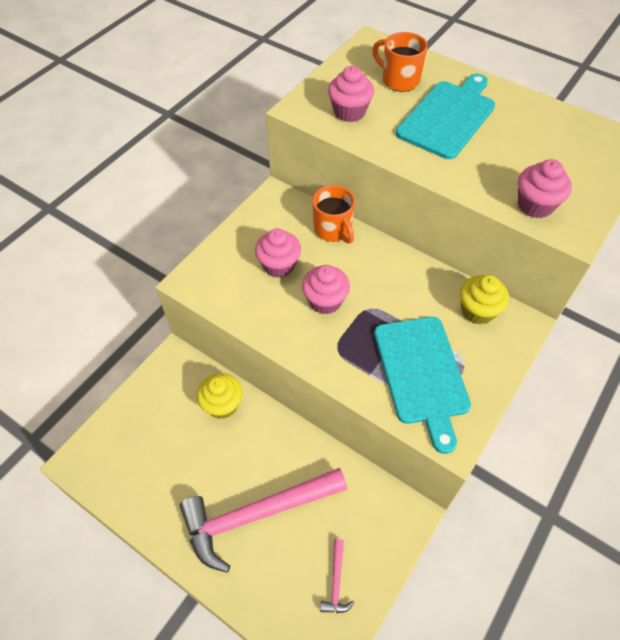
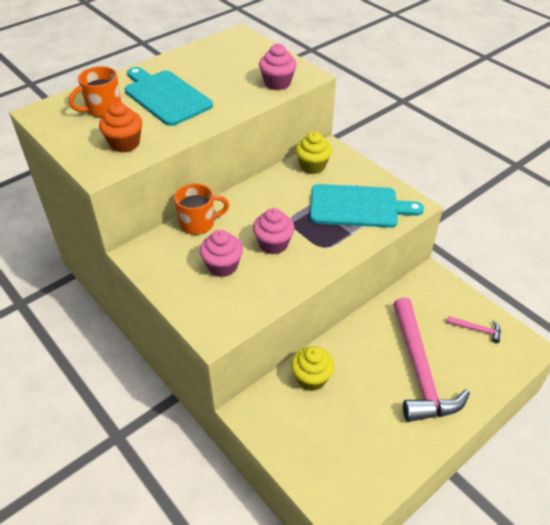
camera: 75 degrees left, 10 degrees down
pink cupcake [328,66,374,122] -> orange cupcake [99,102,142,153]

